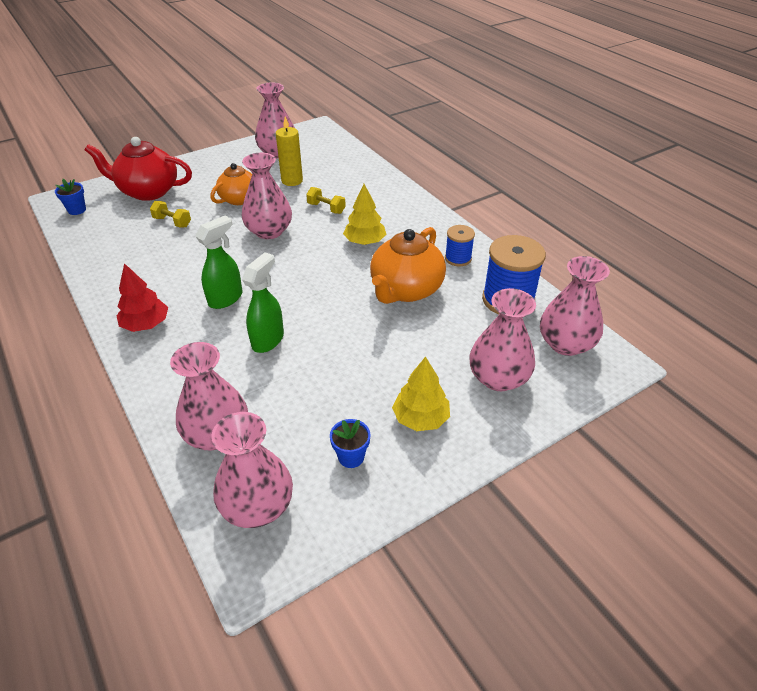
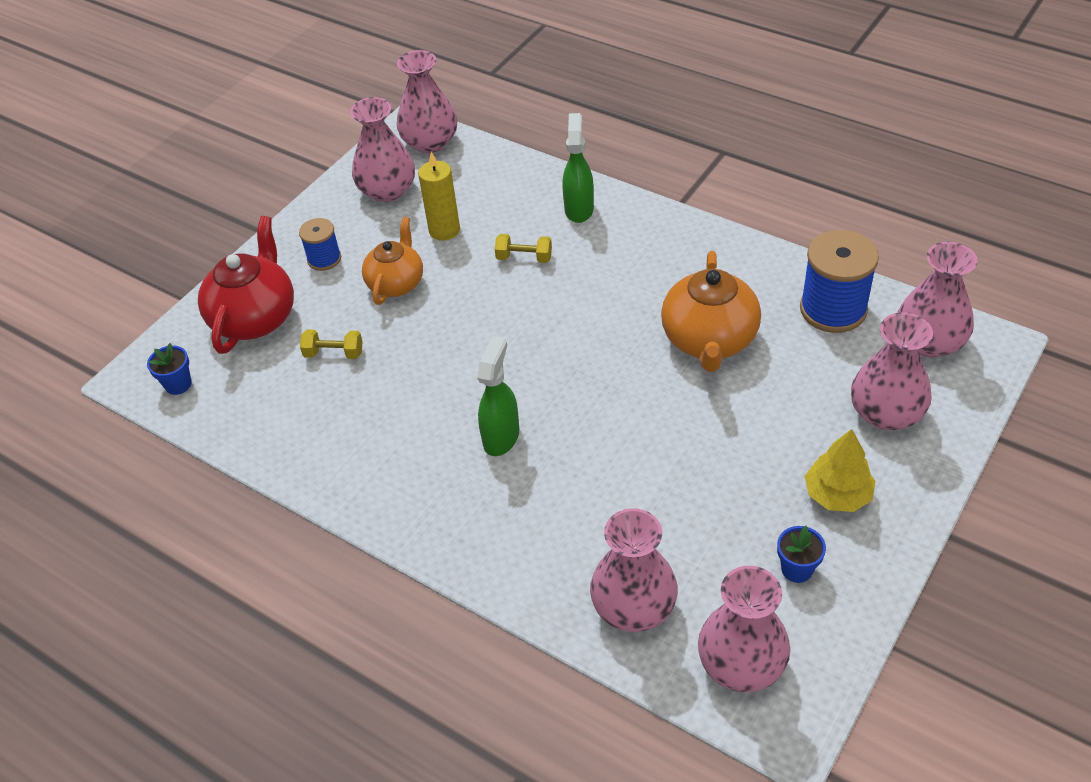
camera: 20 degrees left, 5 degrees up
red teapot [85,137,192,201] -> red teapot turned 120 degrees clockwise [198,216,294,354]
red tree [117,263,168,332] -> none
pink vase [242,153,292,239] -> pink vase moved to [397,50,457,153]
green spray bottle [242,252,284,353] -> green spray bottle moved to [562,113,594,223]
yellow tree [343,184,386,245] -> none
blue spool [445,225,475,266] -> blue spool moved to [299,218,341,271]

